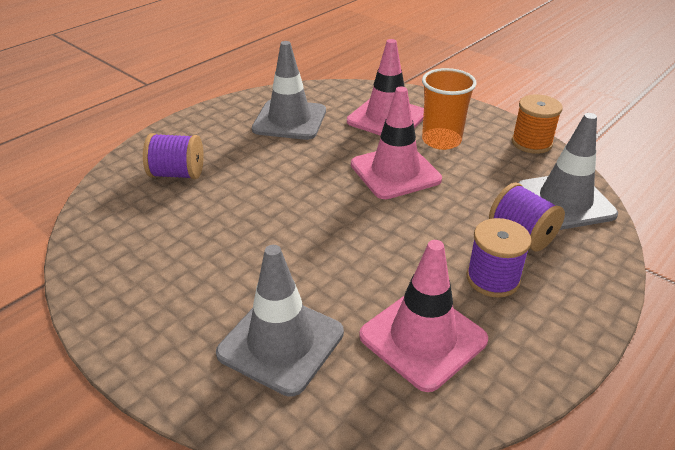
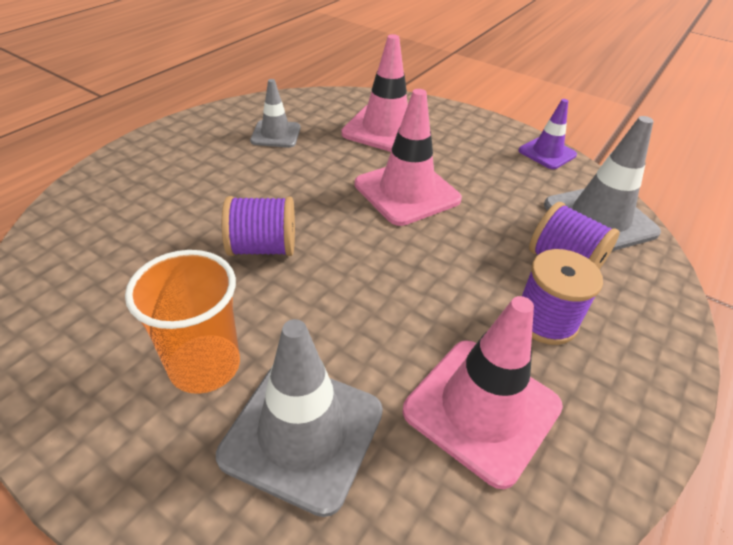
camera: 10 degrees left, 5 degrees up
purple spool [143,133,204,179] -> purple spool moved to [222,196,295,256]
grey traffic cone [252,41,326,140] -> grey traffic cone [250,79,301,148], size x0.60
orange cup [422,68,477,150] -> orange cup moved to [125,250,240,394]
orange spool [512,94,563,154] -> purple traffic cone [519,99,577,169]

